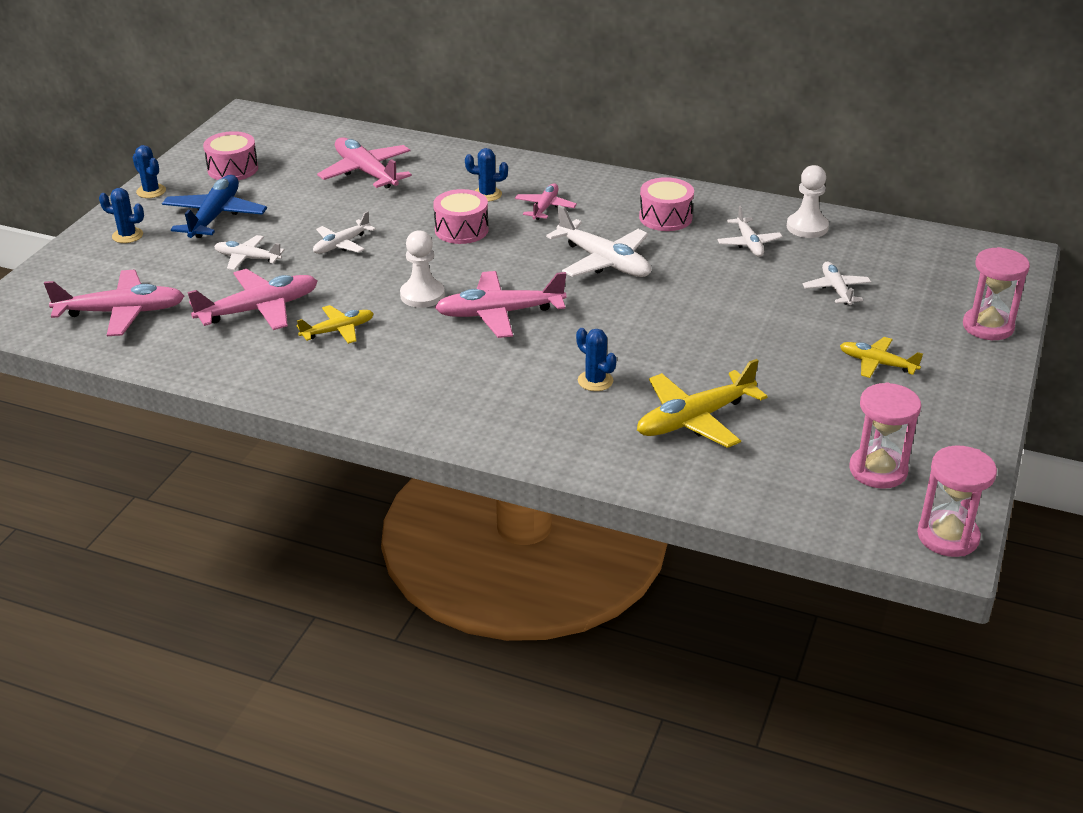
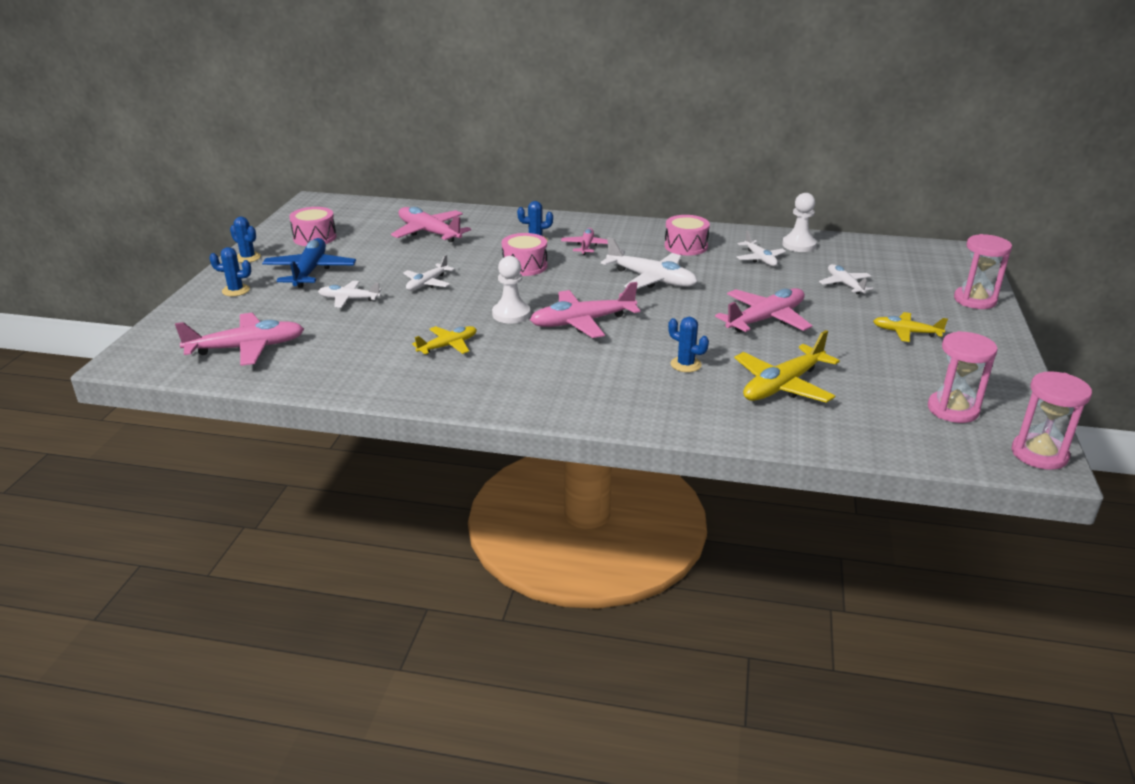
camera: 10 degrees left, 5 degrees down
pink plane [187,269,318,330] -> pink plane moved to [715,288,812,332]

